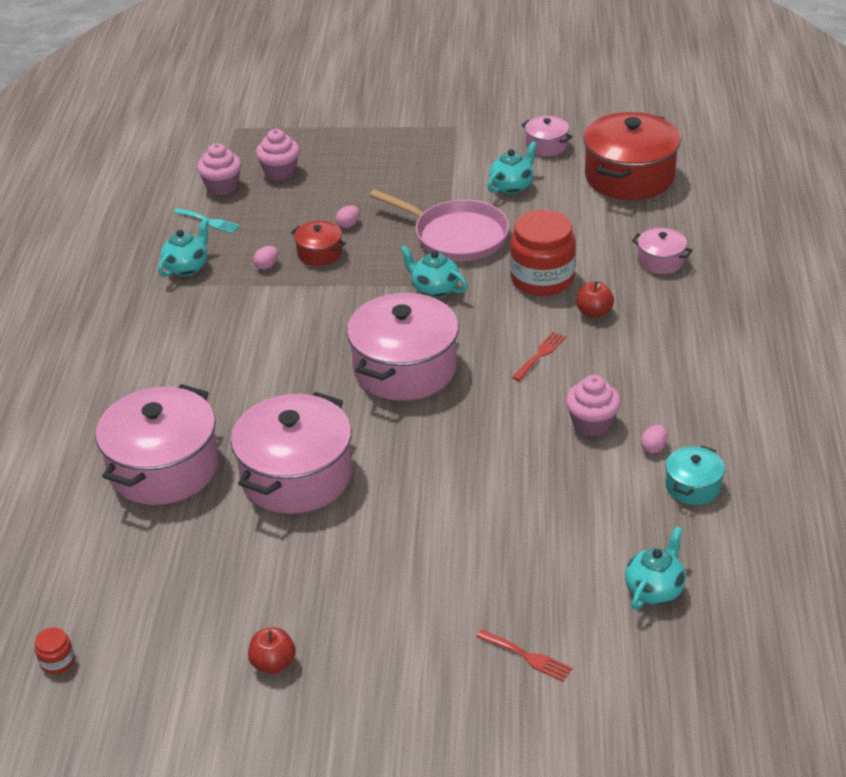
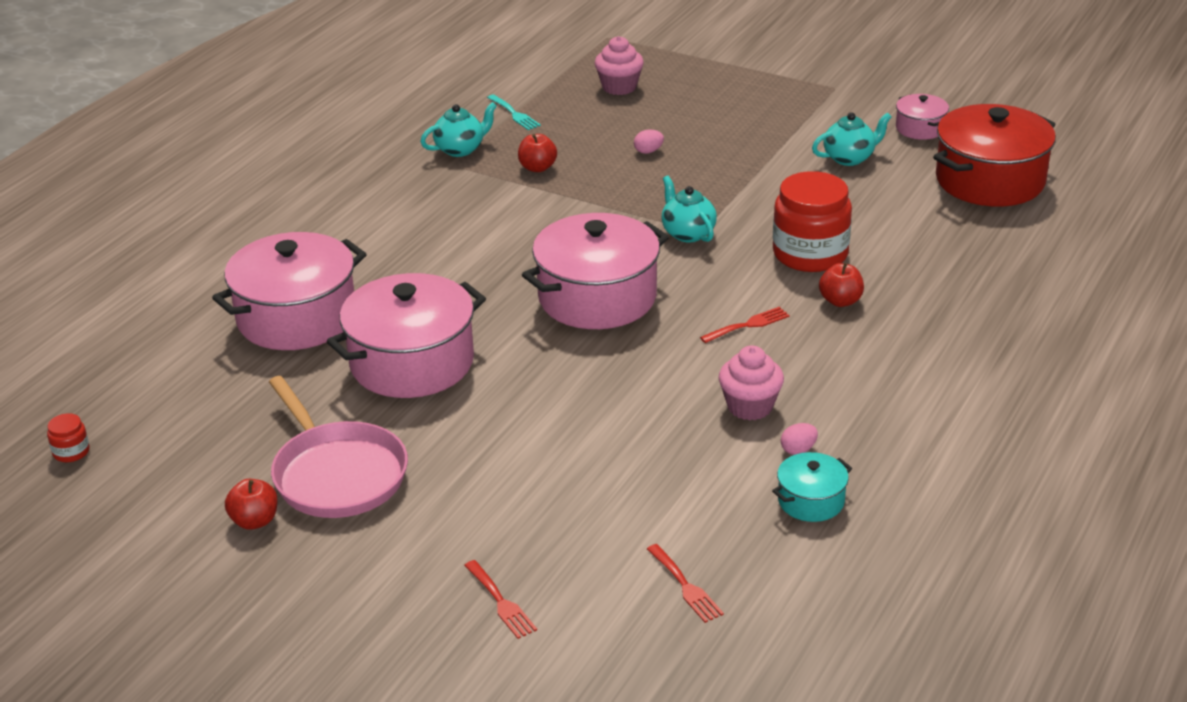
camera: 25 degrees right, 5 degrees down
pink cupcake [197,143,242,195] -> none
pink egg [254,246,278,270] -> red apple [518,134,557,172]
red pot [291,221,346,266] -> none
pink pan [369,189,509,261] -> pink pan moved to [269,376,408,518]
turquoise teapot [625,526,686,610] -> red fork [647,544,724,623]
pink pot [632,228,693,274] -> none

